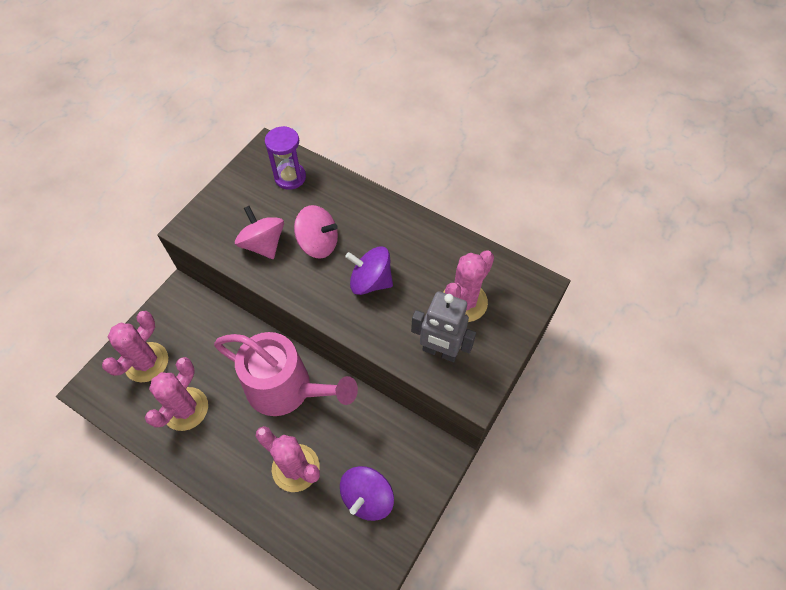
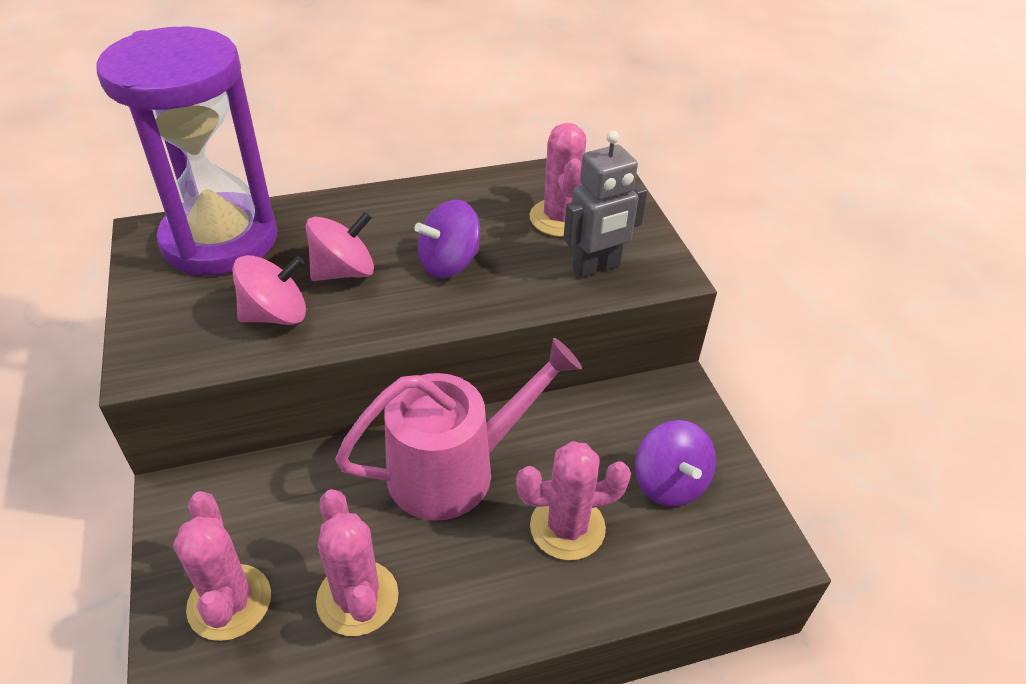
camera: 50 degrees left, 15 degrees down
pink spinning top [235,206,284,259] -> pink spinning top turned 150 degrees clockwise [232,255,306,325]
purple hourglass [265,126,306,190] -> purple hourglass [97,27,278,275], size x2.25

